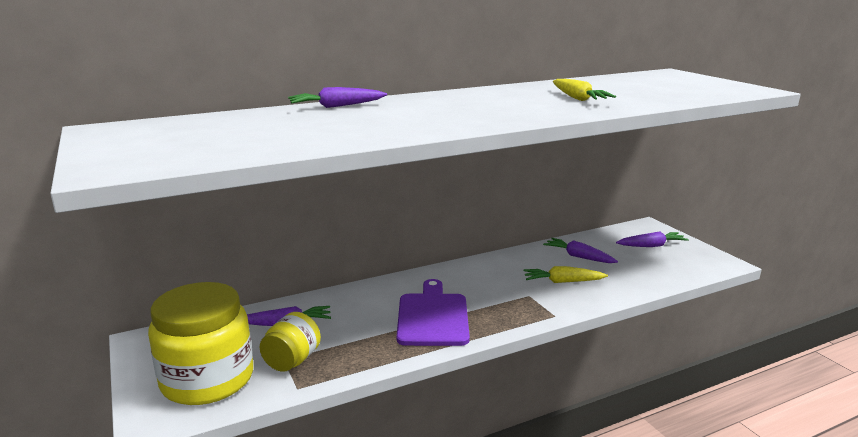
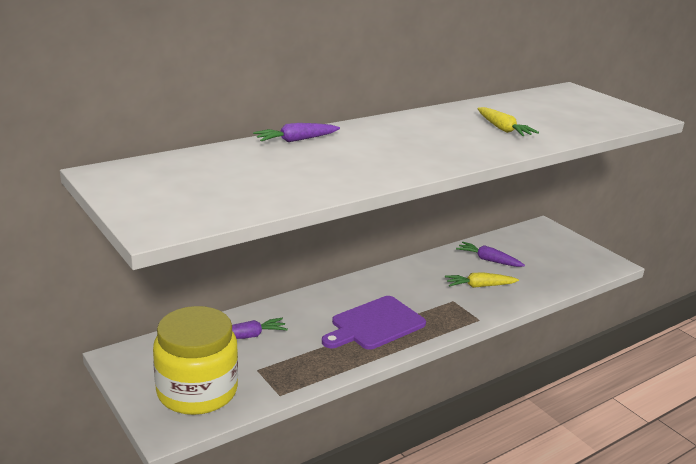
camera: 10 degrees left, 5 degrees up
yellow jar [260,312,321,372] -> none
purple cutting board [397,279,470,346] -> purple cutting board turned 120 degrees counterclockwise [322,296,426,350]
purple carrot [616,231,689,247] -> none

